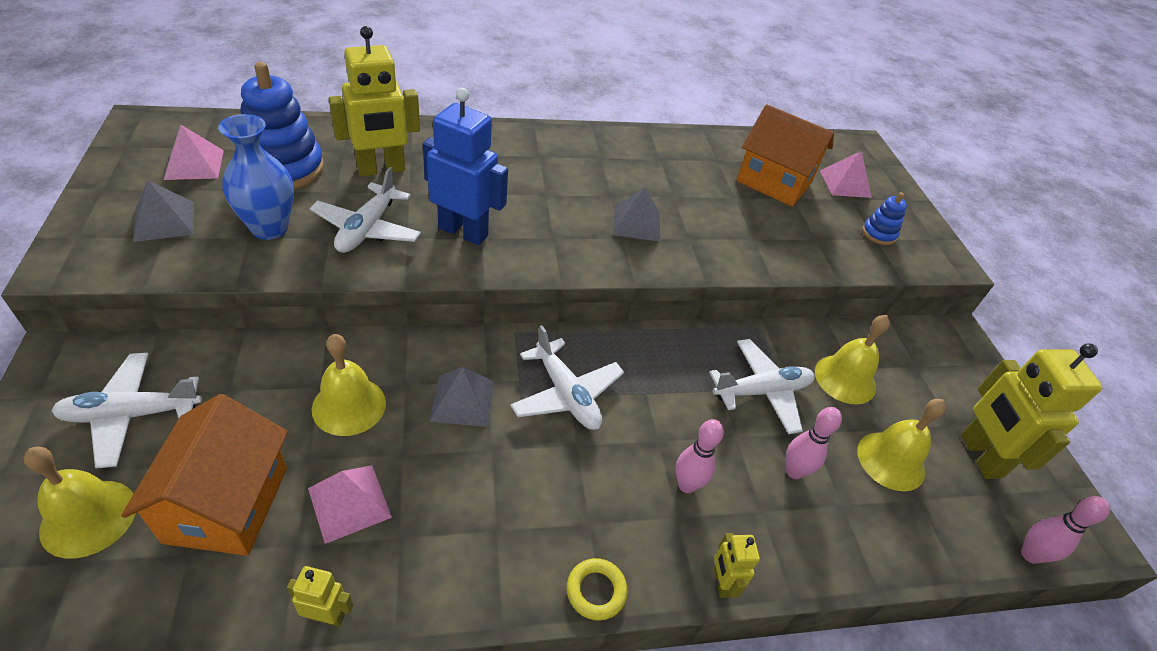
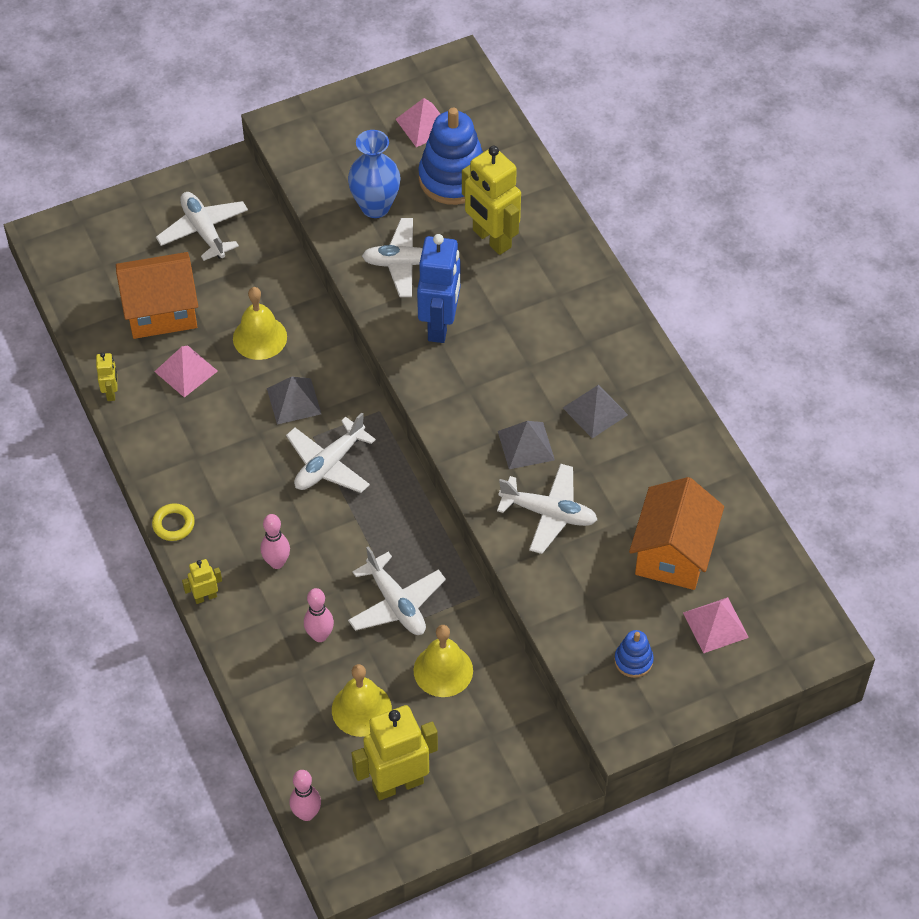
camera: 80 degrees right, 10 degrees up
yellow bell [23,446,136,559] -> none
grey pyramid [133,180,194,242] -> grey pyramid moved to [563,385,628,438]
none -> white plane [497,464,597,554]

